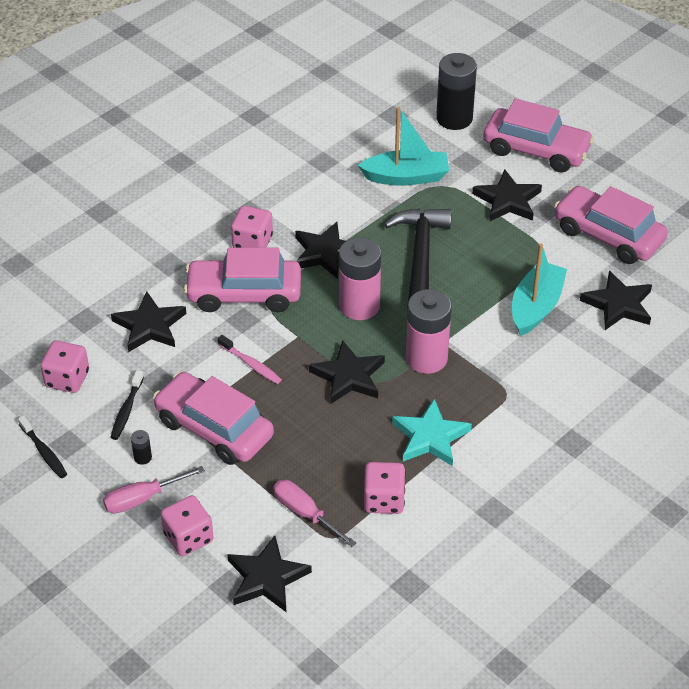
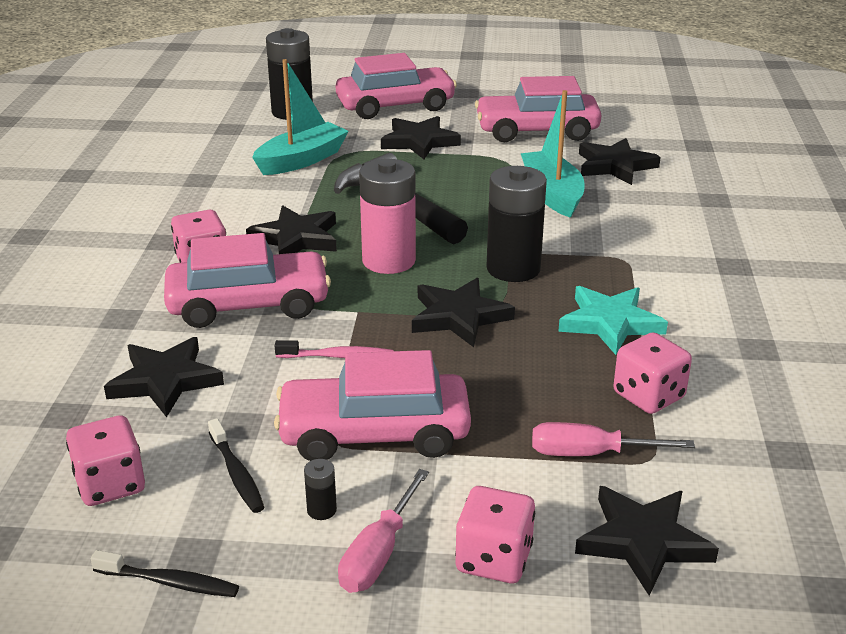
camera: 40 degrees left, 15 degrees down
pink car [184,248,301,312] -> pink car turned 150 degrees counterclockwise [164,233,331,328]
pink battery [406,289,452,374] -> black battery [486,166,547,282]

